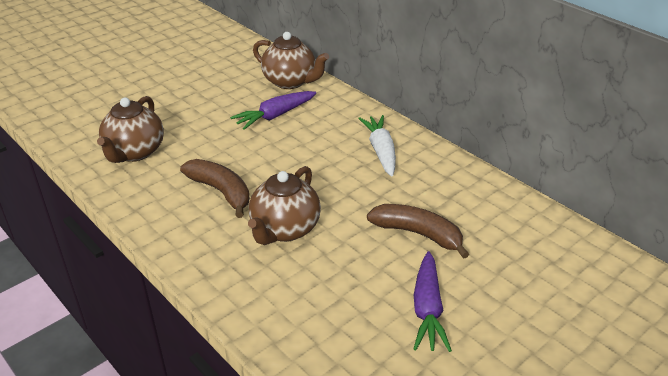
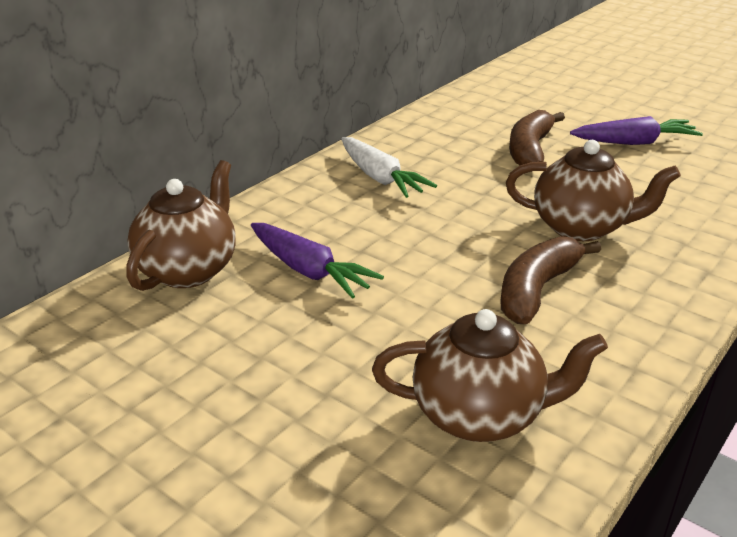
camera: 100 degrees left, 5 degrees down
white carrot [358,115,396,177] -> white carrot turned 105 degrees counterclockwise [341,137,437,198]

